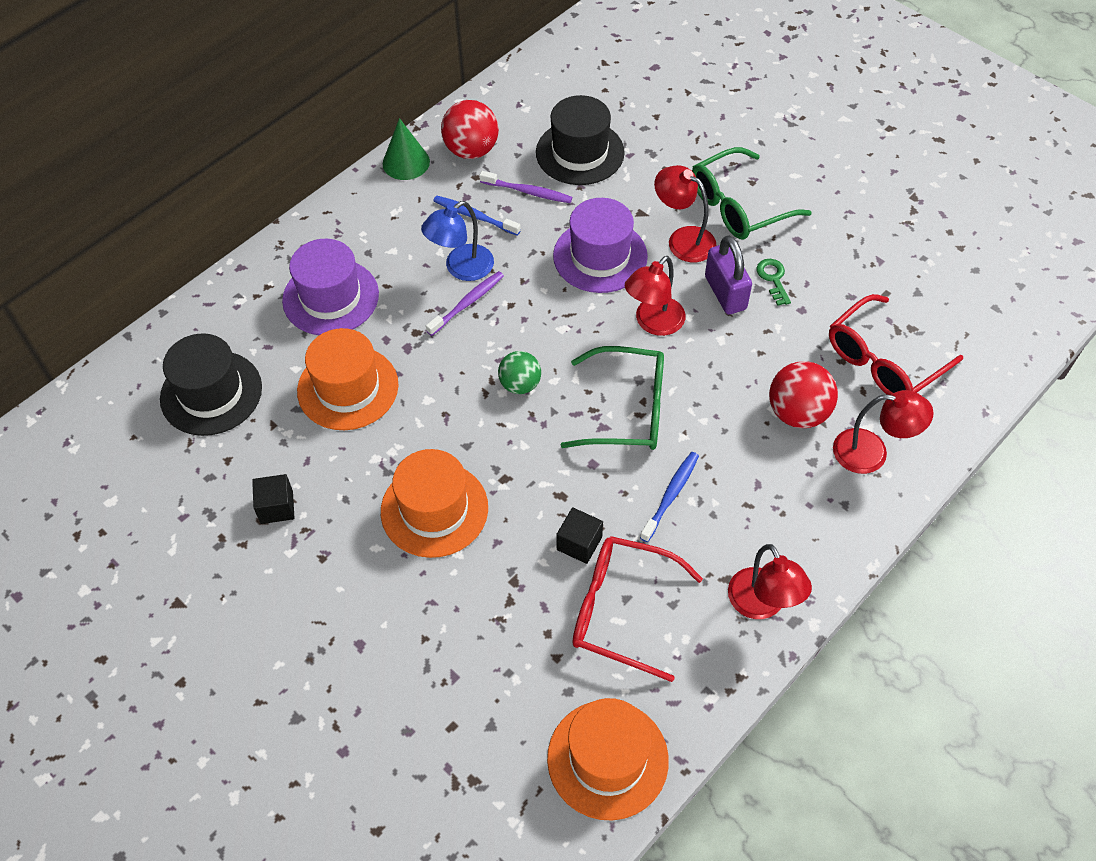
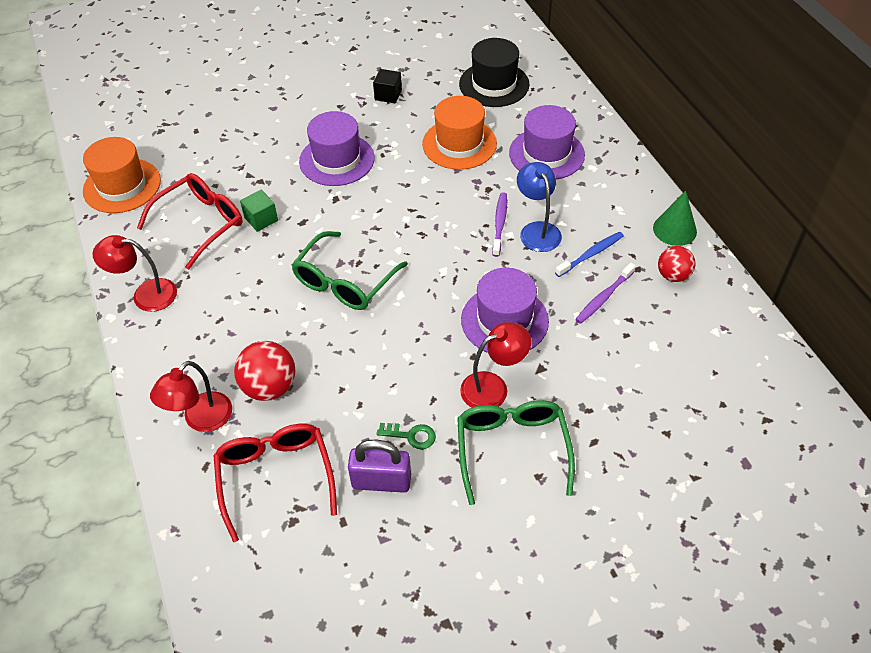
camera: 115 degrees right, 5 degrees down
orange hat [381,449,488,558] -> purple hat [299,111,375,186]
purple toothbrush [426,271,504,336] -> purple toothbrush turned 150 degrees counterclockwise [492,193,507,257]
red ball [441,100,499,159] -> red ball [658,246,695,282], size x0.66
green ball [498,351,541,394] -> none
black hat [536,95,625,185] -> none
black cube [556,507,603,564] -> green cube [240,190,278,232]
red lamp [625,256,686,336] -> none
blue toothbrush [640,452,699,542] -> none
purple padlock [705,235,752,314] -> purple padlock moved to [348,440,411,493]

